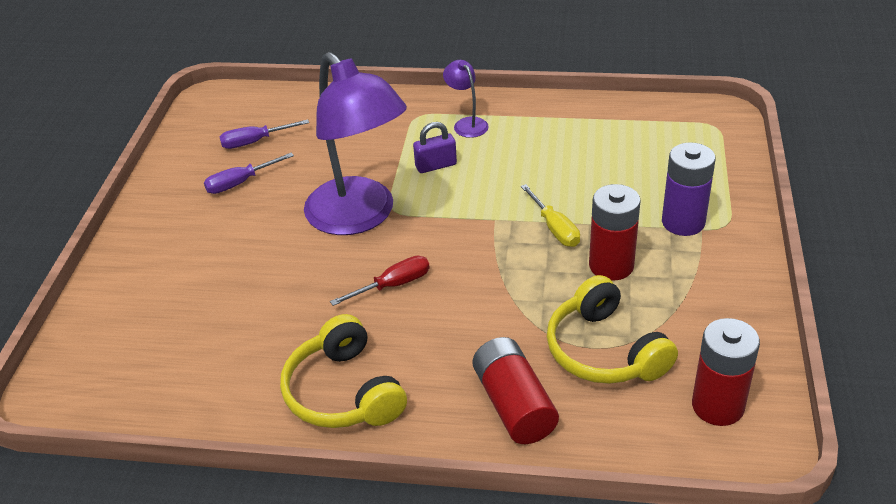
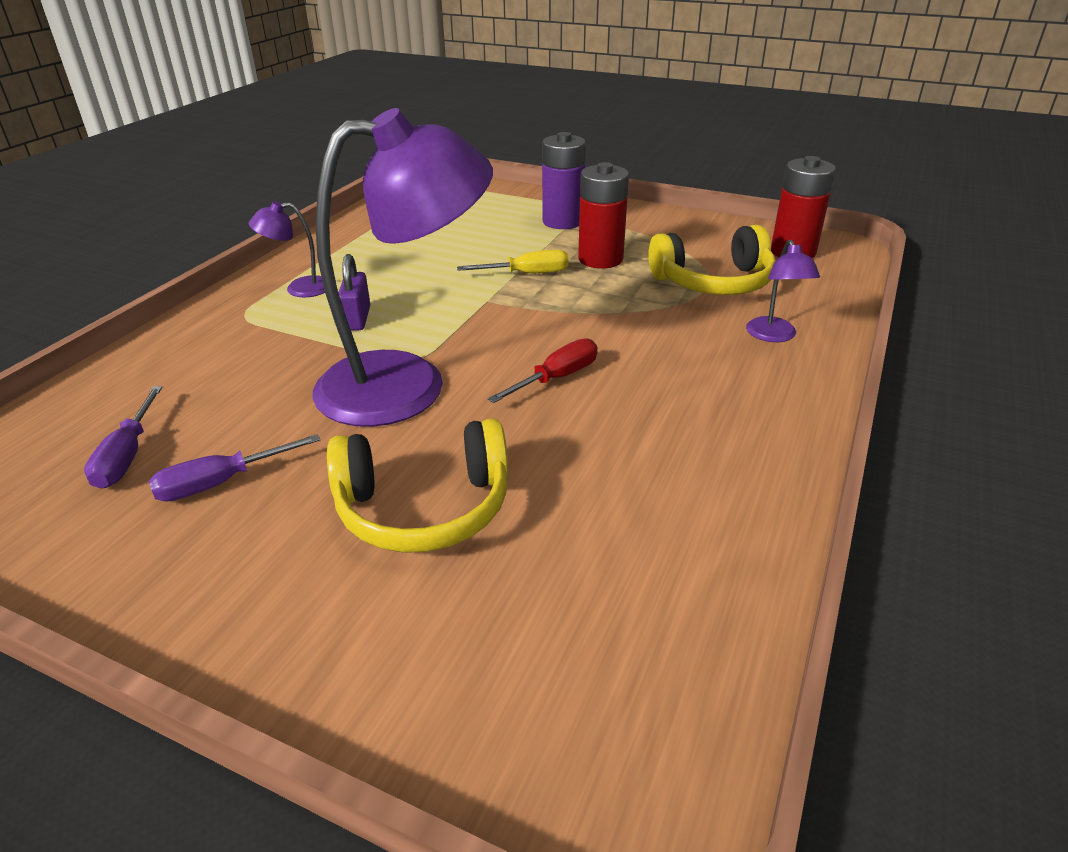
camera: 75 degrees left, 5 degrees down
purple screwdriver [204,153,294,194] -> purple screwdriver turned 75 degrees clockwise [149,434,320,502]
yellow headphones [280,314,407,428] -> yellow headphones moved to [327,419,508,553]
red screwdriver [330,256,430,306] -> red screwdriver turned 60 degrees clockwise [488,338,598,403]
red battery [472,337,559,444] -> purple lamp [746,240,820,342]

